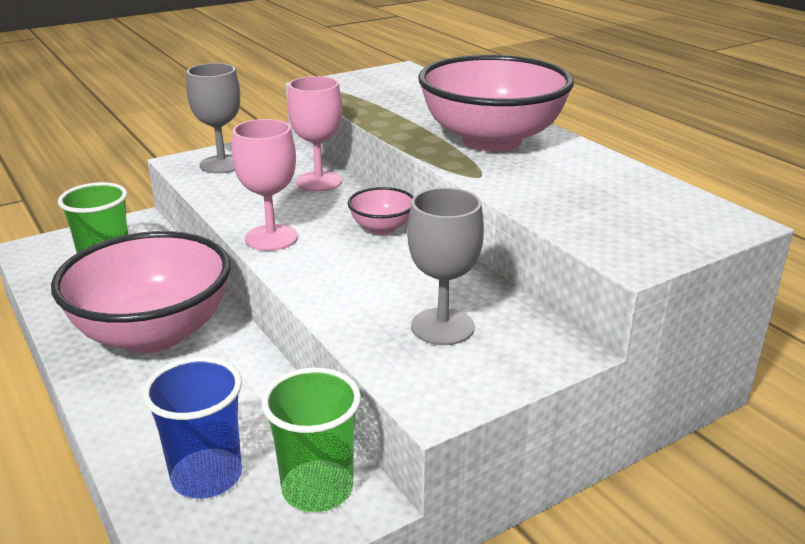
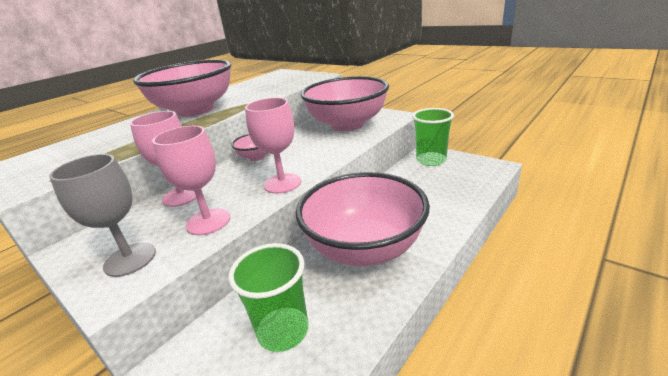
camera: 105 degrees left, 0 degrees up
blue cup [142,357,242,499] -> none
grey goblet [407,188,484,345] -> pink bowl [301,76,389,131]
none -> pink goblet [152,126,230,235]

